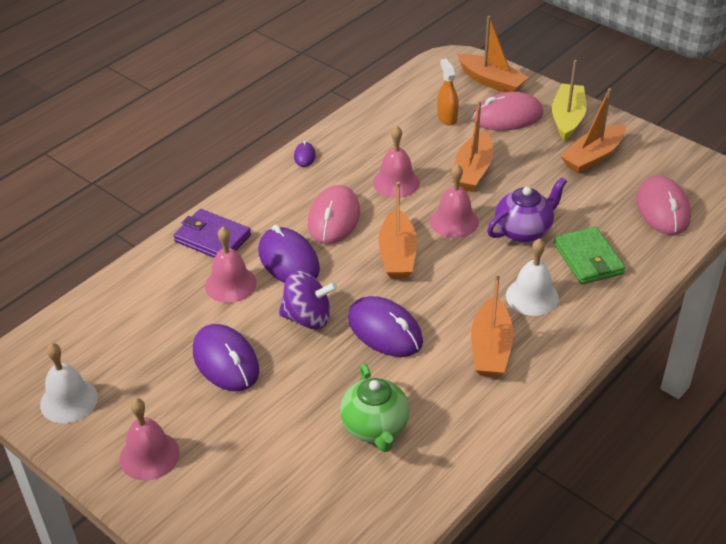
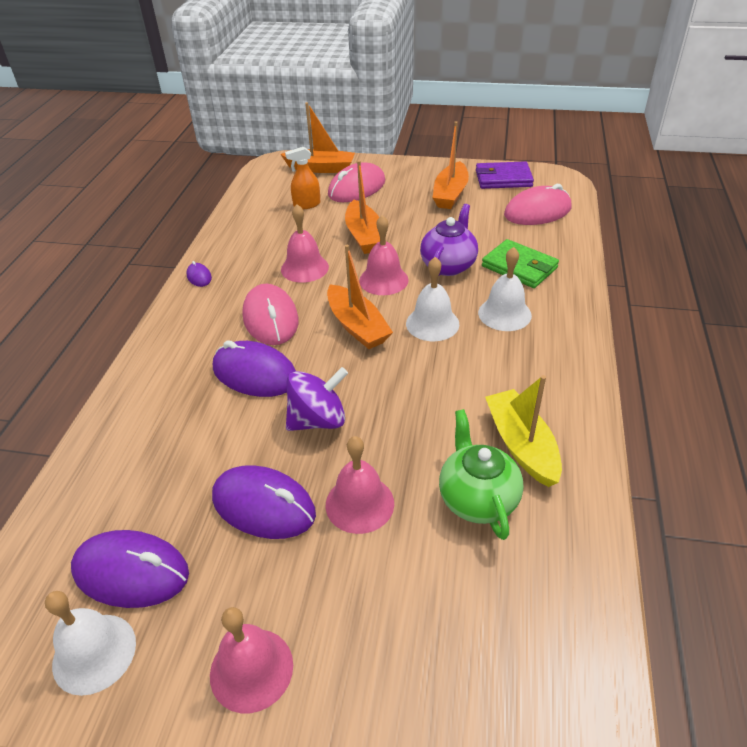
camera: 30 degrees left, 0 degrees up
purple wallet [173,209,251,258] -> purple wallet moved to [476,161,534,189]
pink bell [205,227,257,303] -> pink bell moved to [326,436,394,534]
green teapot [340,363,410,452] -> green teapot turned 150 degrees counterclockwise [439,409,524,540]
purple mouse [348,296,423,357] -> purple mouse moved to [71,530,189,608]
orange spray bottle [437,59,459,125] -> orange spray bottle turned 60 degrees counterclockwise [285,147,320,209]
orange boat [471,273,514,377] -> none
yellow boat [552,60,587,141] -> yellow boat moved to [485,375,562,487]
pink mouse [636,176,691,235] -> pink mouse turned 75 degrees counterclockwise [504,184,571,225]
none -> white bell [406,257,460,341]

